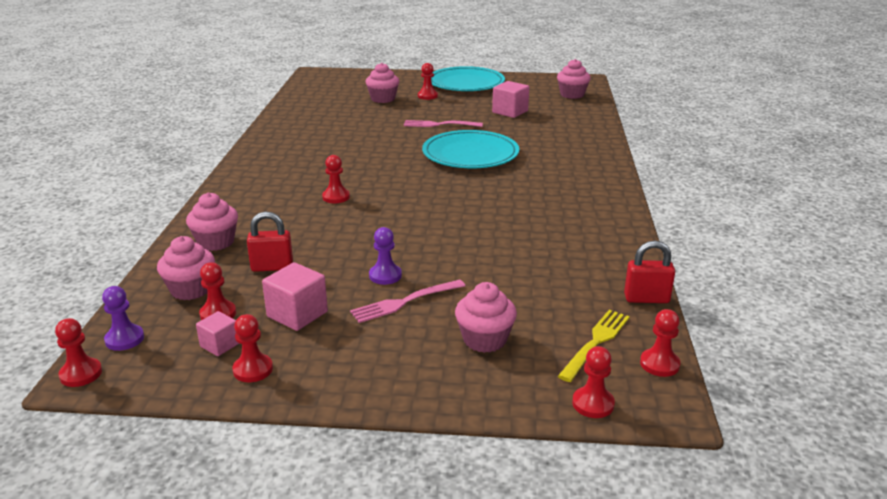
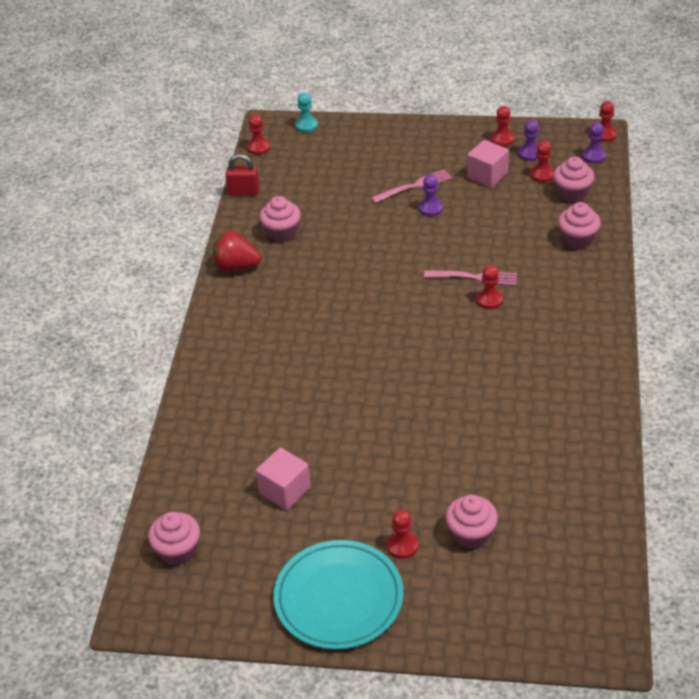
camera: 175 degrees left, 15 degrees up
pink cube [196,311,239,356] -> purple pawn [518,120,539,161]
red padlock [247,211,293,272] -> none
pink fork [404,120,483,127] -> pink fork moved to [424,270,517,285]
turquoise plate [422,130,519,168] -> none
pink cupcake [455,282,517,353] -> pink cupcake moved to [259,196,301,242]
yellow fork [558,310,630,382] -> none
red pawn [572,346,615,418] -> turquoise pawn [295,93,318,132]
none -> red strawberry [212,230,261,271]

